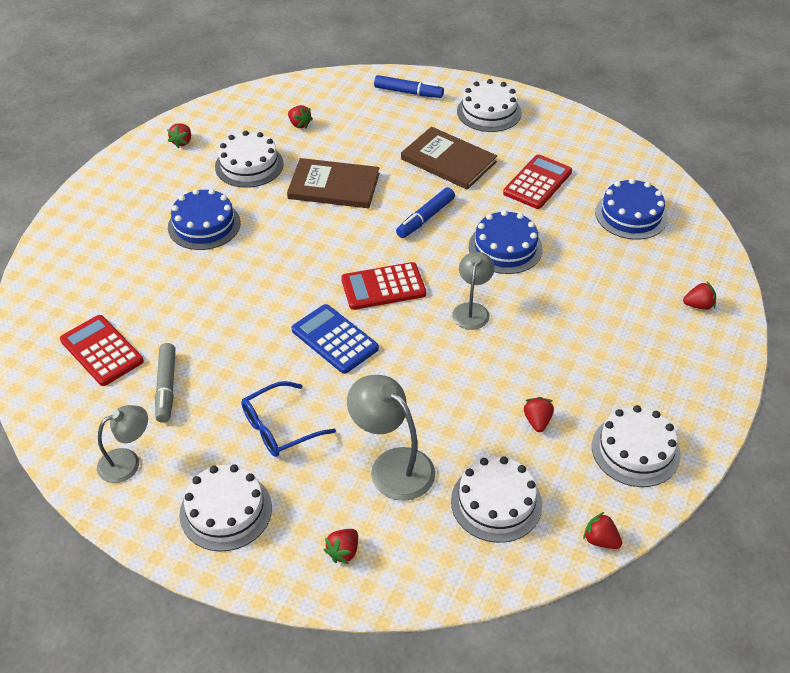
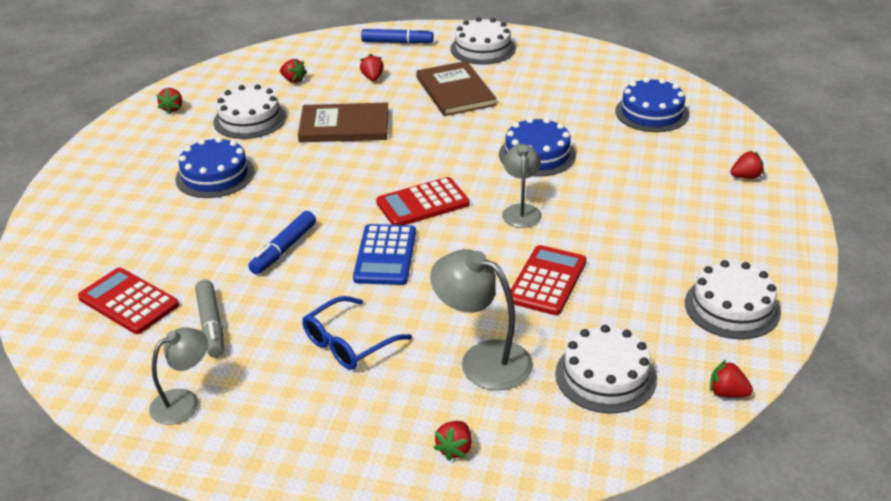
camera: 10 degrees left, 10 degrees down
white cake [180,464,272,552] -> none
blue calculator [292,304,379,374] -> blue calculator turned 120 degrees counterclockwise [353,224,416,285]
blue marker [396,187,455,238] -> blue marker moved to [248,211,316,274]
brown book [401,127,497,190] -> brown book turned 45 degrees clockwise [416,61,497,116]
red calculator [503,154,572,209] -> red calculator moved to [511,245,587,315]
red strawberry [524,397,554,432] -> red strawberry moved to [360,54,384,81]

